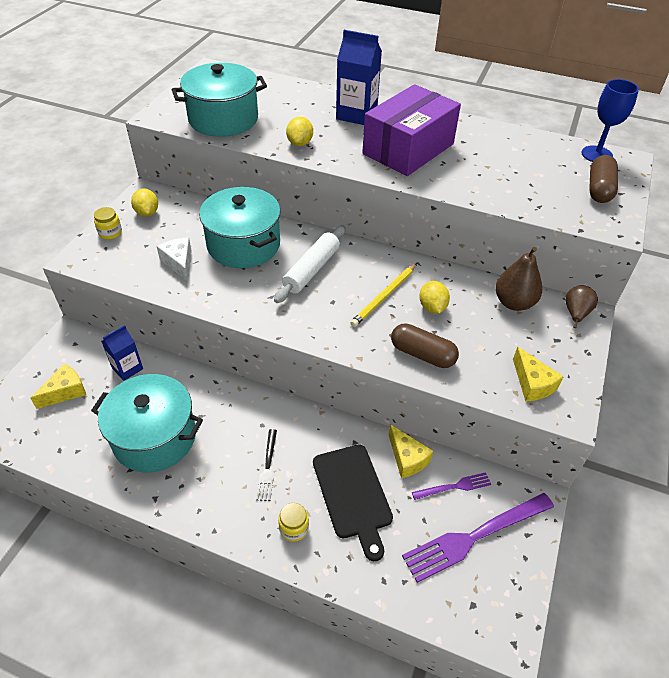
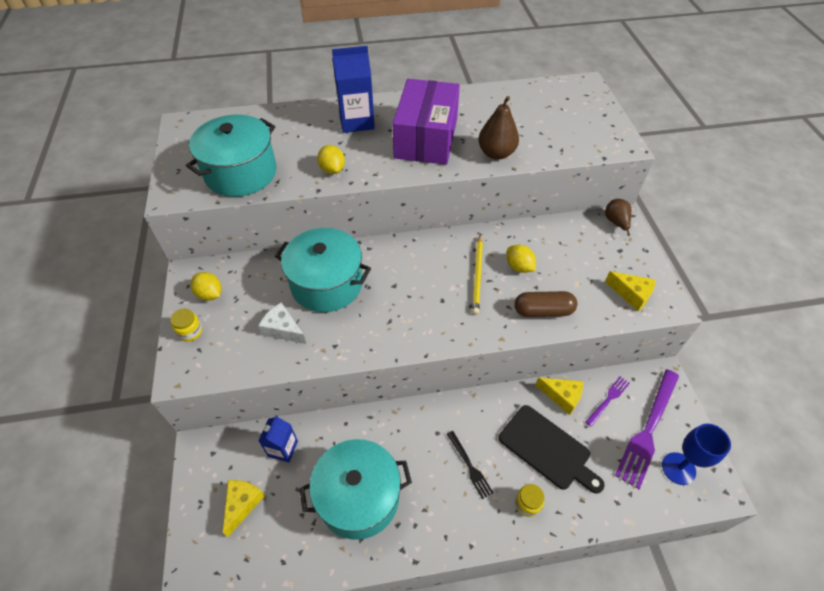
camera: 30 degrees left, 5 degrees up
white rolling pin [274,225,345,303] -> none
brown pear [495,247,542,311] -> brown pear moved to [478,96,519,160]
blue goblet [581,79,639,162] -> blue goblet moved to [662,424,731,485]
brown capsule [589,155,618,203] -> none

